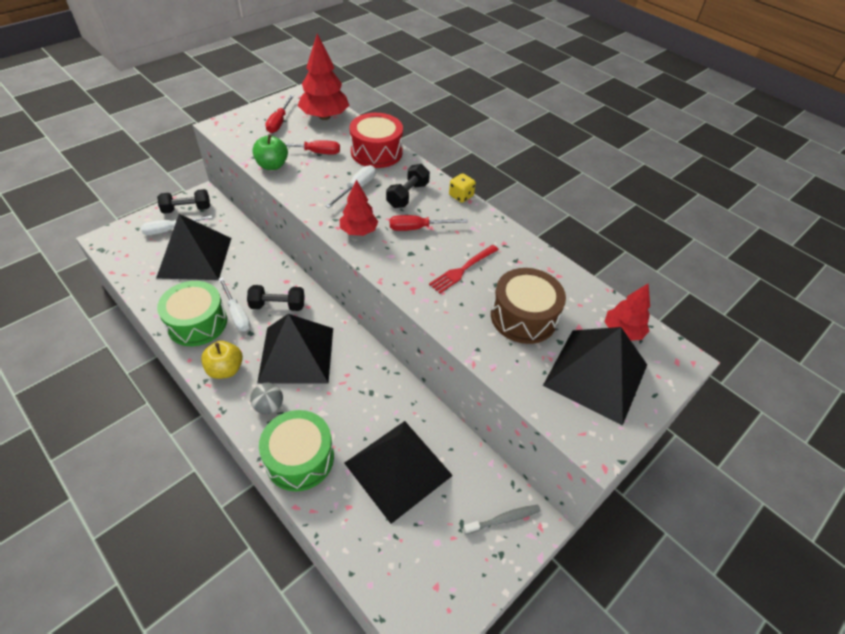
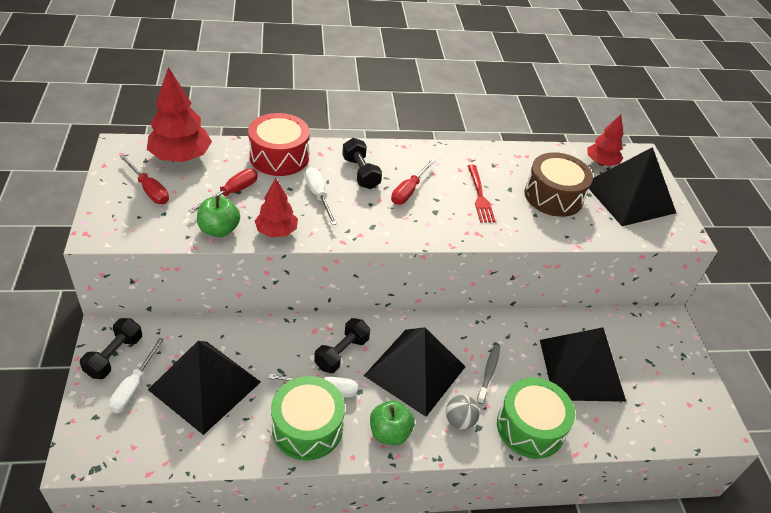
camera: 55 degrees left, 5 degrees down
yellow apple [201,341,243,379] -> green apple [370,400,415,445]
red tree [340,179,378,236] -> red tree moved to [255,178,298,237]
yellow dice [449,173,476,203] -> none
grey toothbrush [463,505,541,534] -> grey toothbrush moved to [477,345,500,404]

